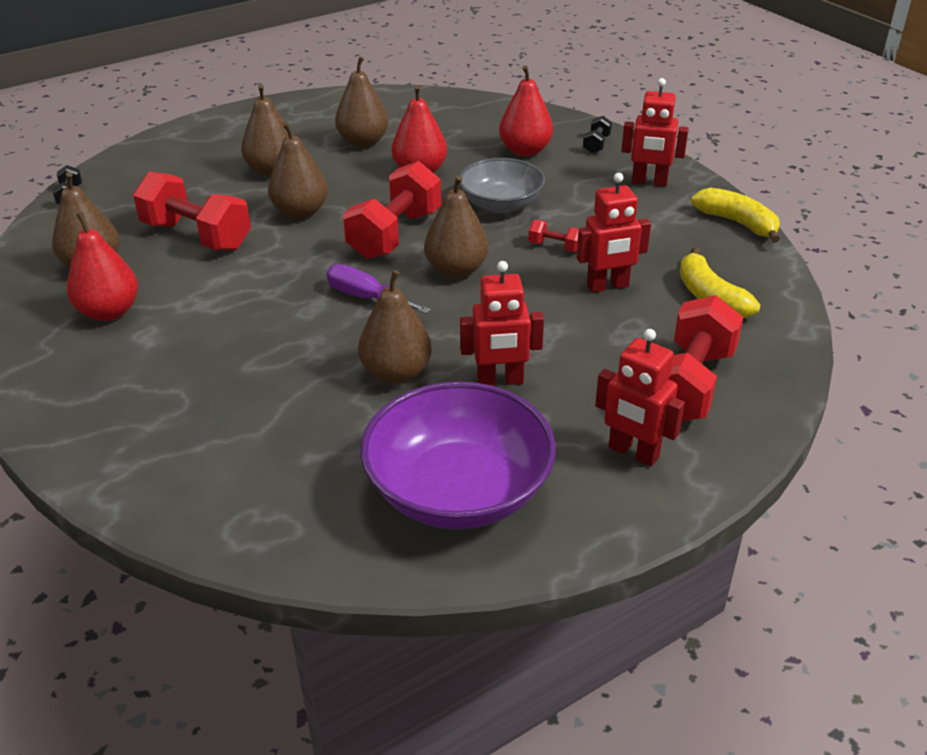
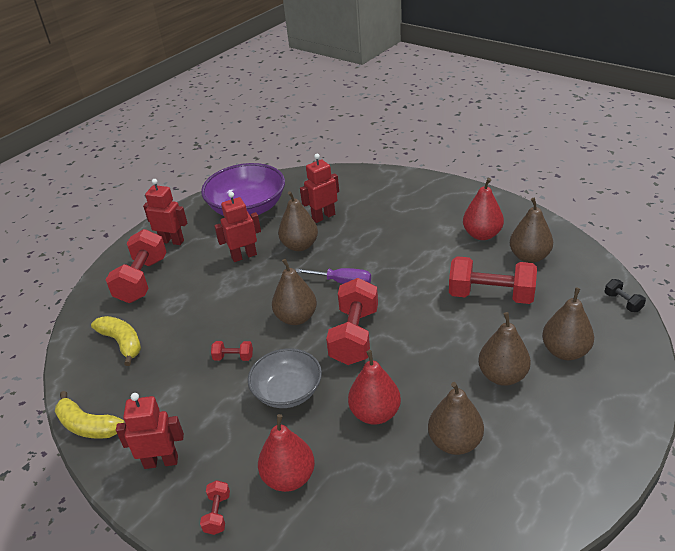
camera: 165 degrees right, 0 degrees up
brown pear [268,122,328,219] -> brown pear moved to [542,288,594,360]
red robot [577,173,651,293] -> red robot moved to [300,154,339,223]
black dumbbell [583,116,612,153] -> red dumbbell [200,480,230,535]

